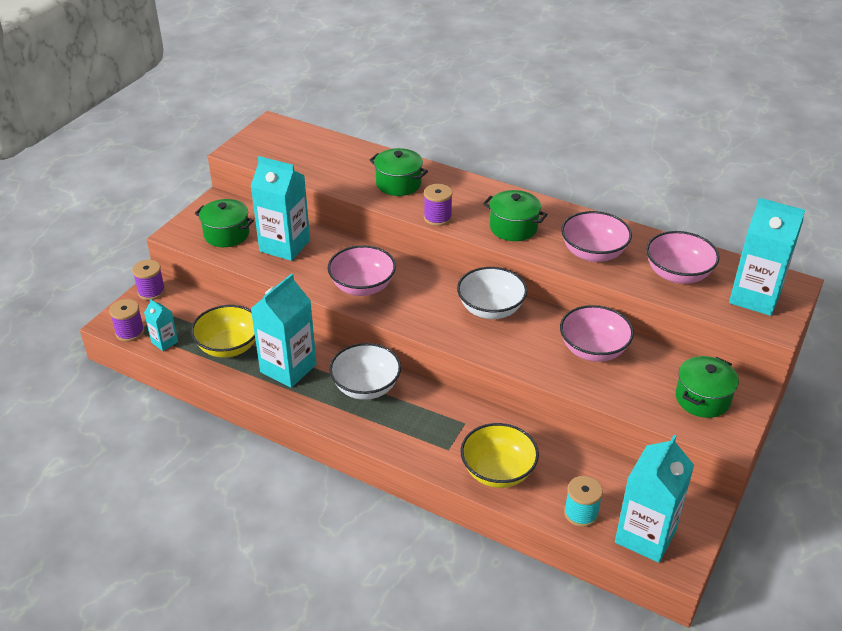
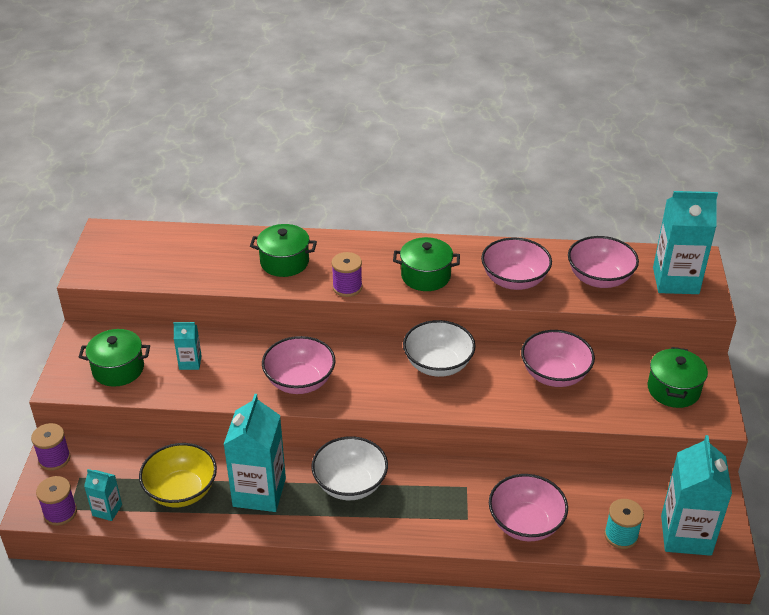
camera: 25 degrees left, 0 degrees up
turquoise carton [251,156,310,261] -> turquoise carton [173,322,202,370], size x0.49
yellow bowl [461,423,539,488] -> pink bowl [489,474,568,541]

